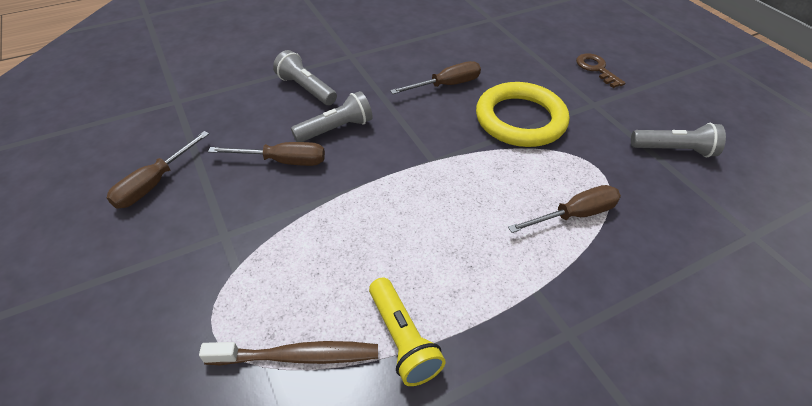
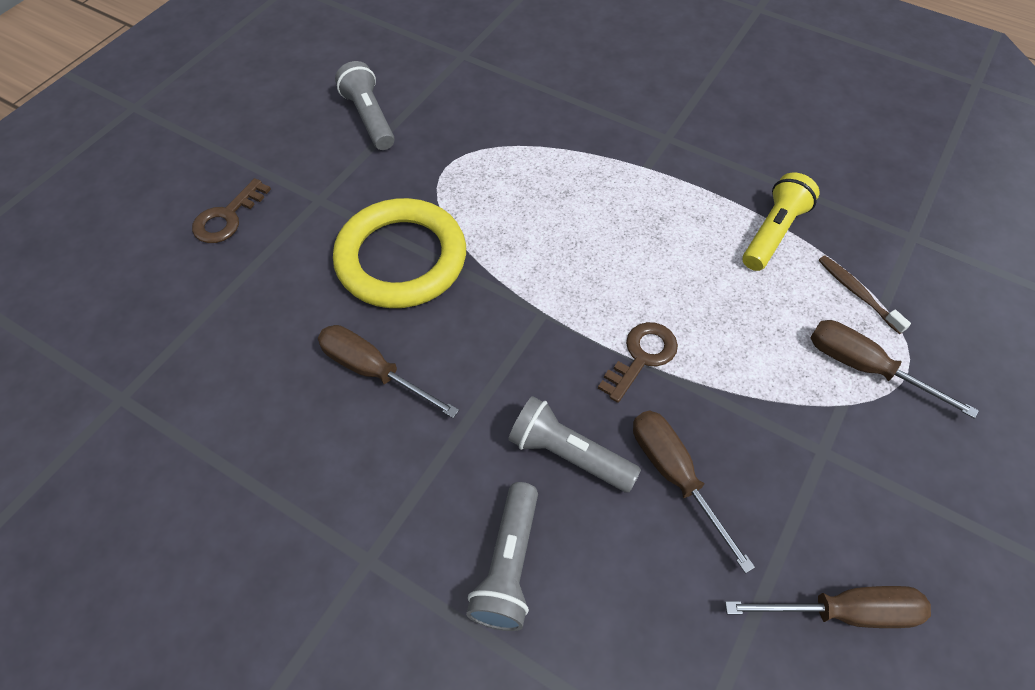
camera: 120 degrees left, 10 degrees up
brown toothbrush [199,341,378,365] -> brown toothbrush [819,255,911,334], size x0.64
brown screwdriver [508,185,621,233] -> brown screwdriver moved to [810,320,979,419]
none -> brown key [598,322,678,403]

